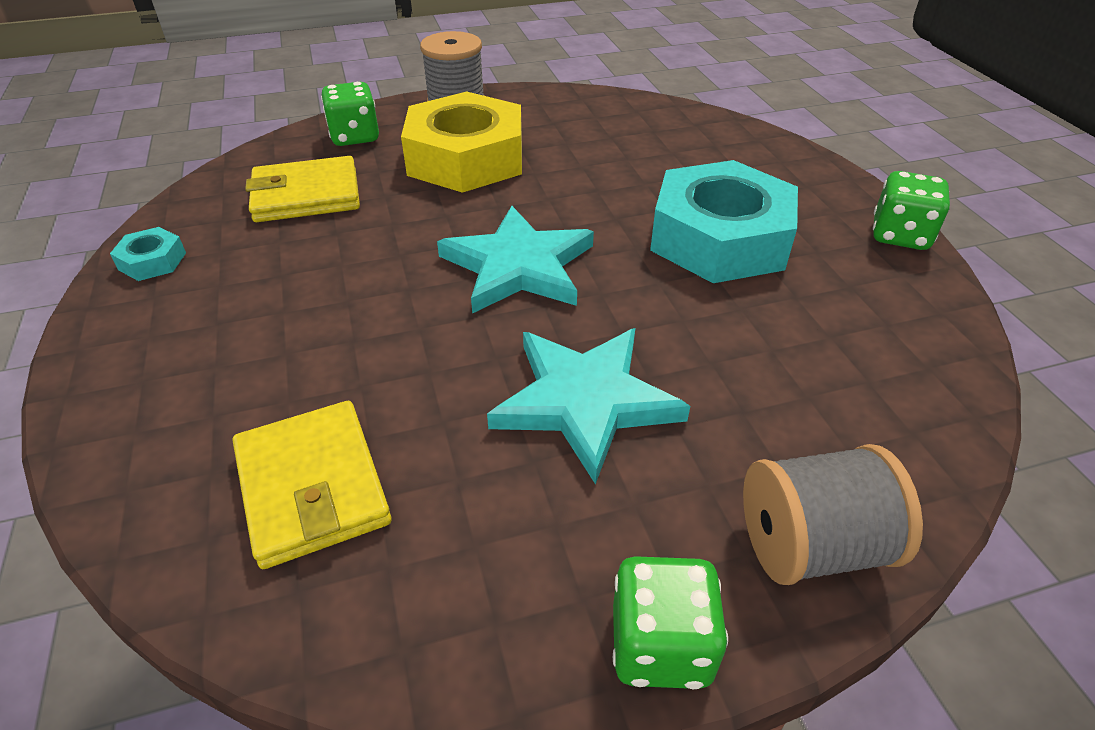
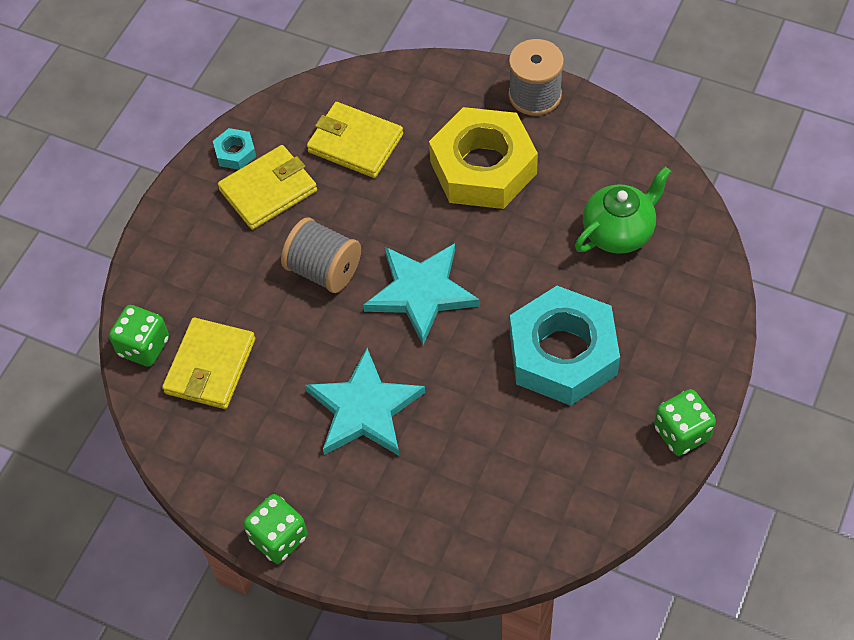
camera: 45 degrees right, 15 degrees up
green dice [321,82,379,146] -> green dice moved to [109,305,169,367]
grey spool [743,444,923,585] -> grey spool moved to [281,217,361,293]
none -> yellow wallet [218,145,317,230]
none -> green teapot [575,167,671,254]

